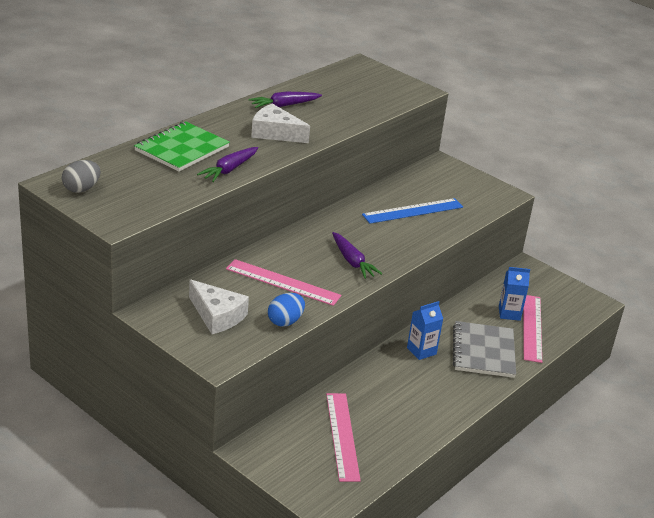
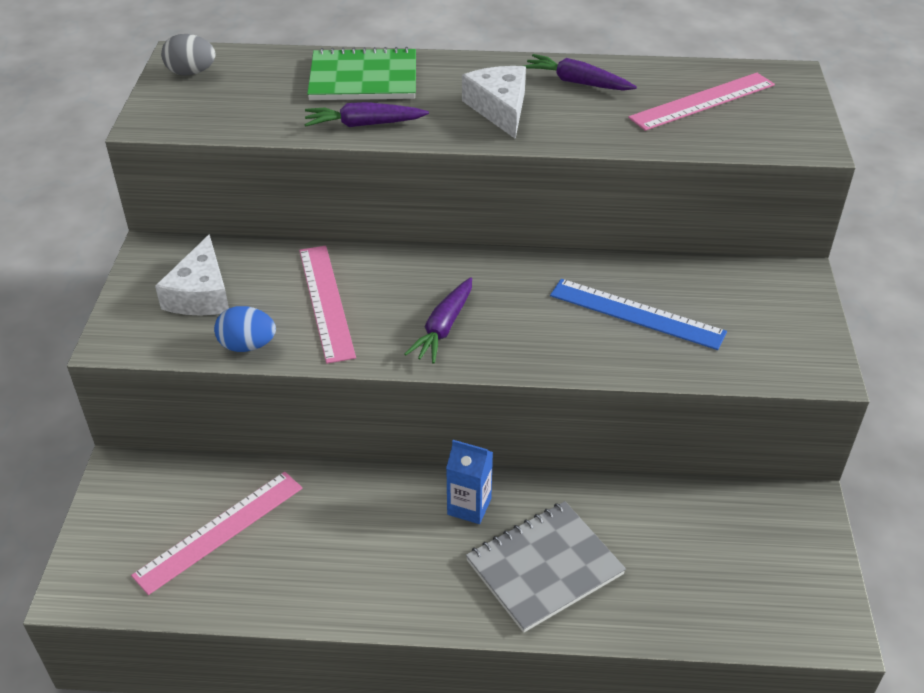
camera: 55 degrees right, 10 degrees up
blue carton [499,267,530,321] -> none
pink ruler [523,295,542,363] -> pink ruler moved to [628,73,775,131]

